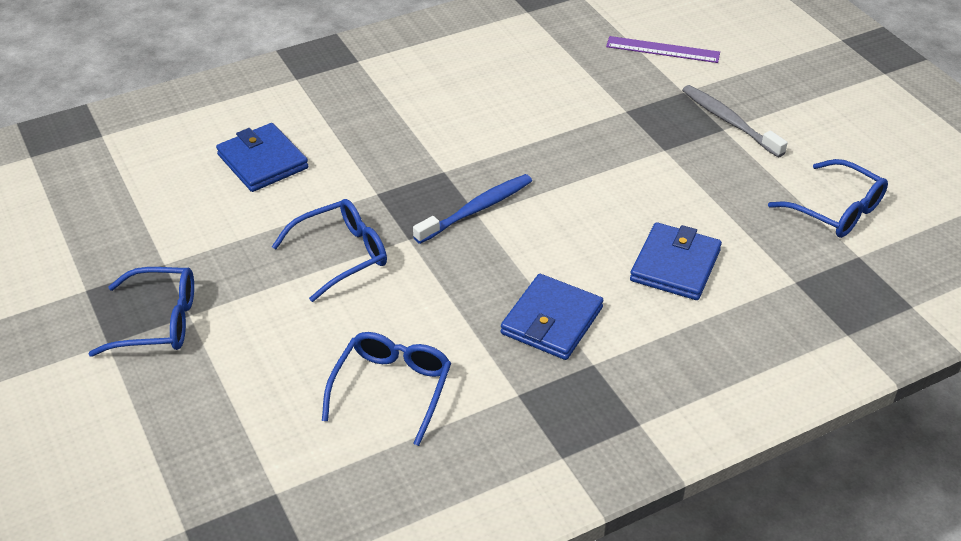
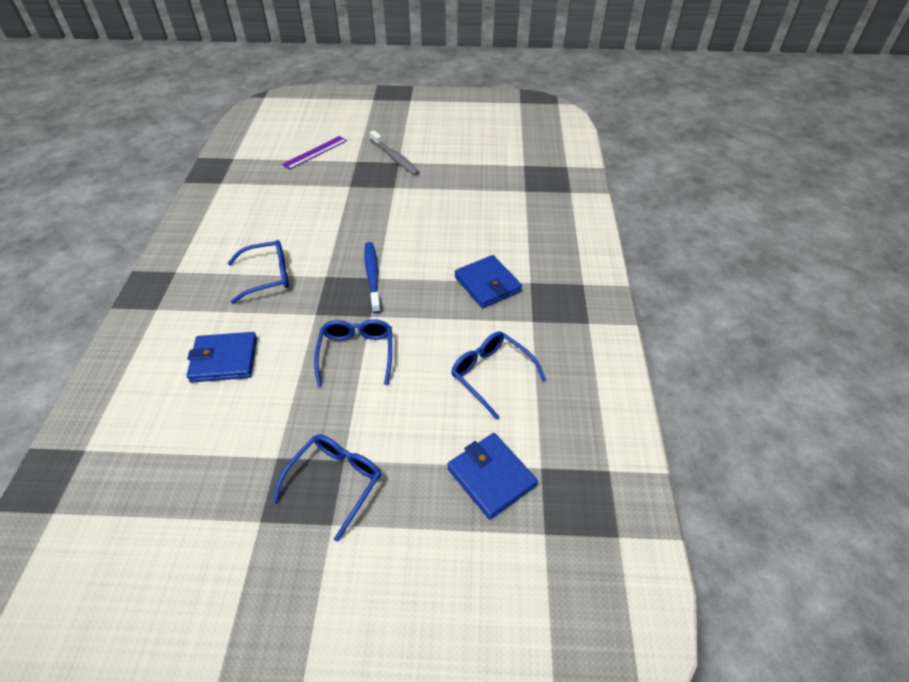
camera: 60 degrees left, 5 degrees up
blue wallet [630,222,722,300] -> blue wallet moved to [447,433,538,520]
grey toothbrush [682,85,788,157] -> grey toothbrush turned 120 degrees counterclockwise [370,130,420,175]
blue glasses [768,159,888,238] -> blue glasses moved to [228,240,289,304]

